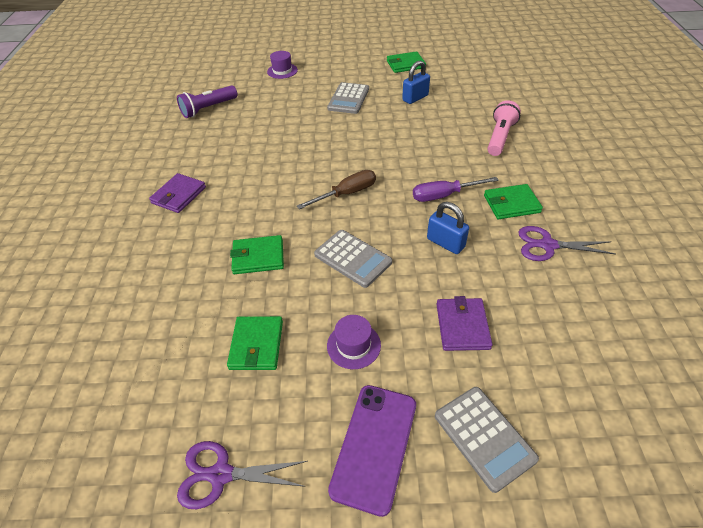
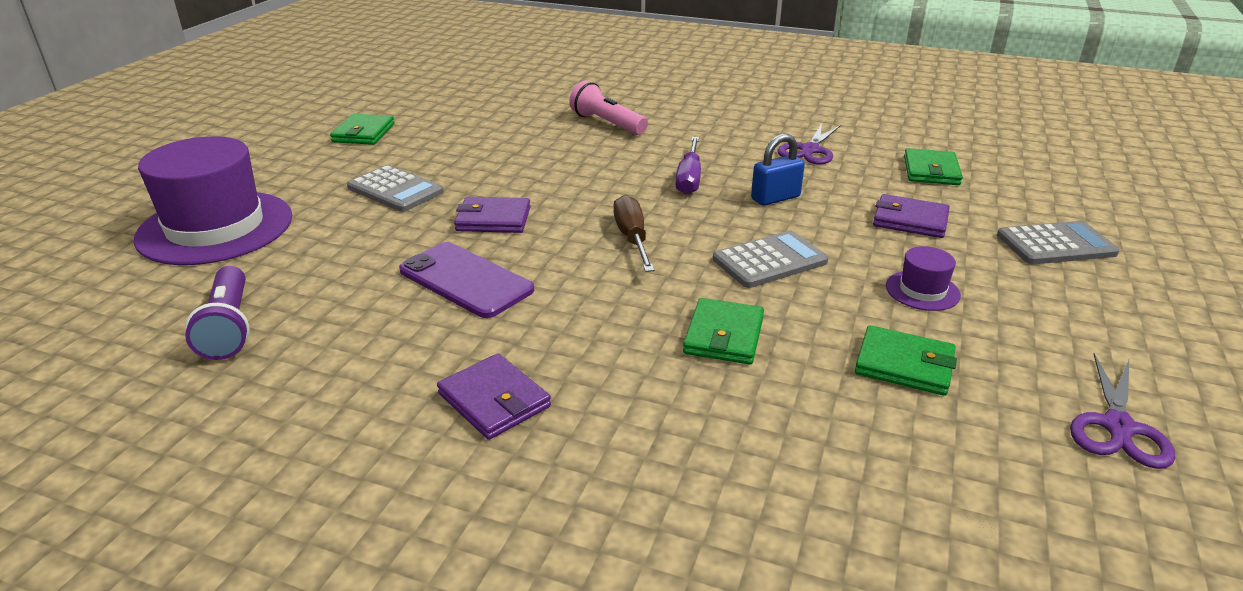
camera: 70 degrees left, 15 degrees down
purple hat [267,51,298,79] -> purple hat [134,136,292,265], size x2.31
purple phone [328,385,416,517] -> purple phone moved to [399,242,534,318]
blue padlock [402,60,430,104] -> none
green wallet [484,184,543,219] -> green wallet moved to [904,148,963,185]
none -> purple wallet [454,197,531,233]

